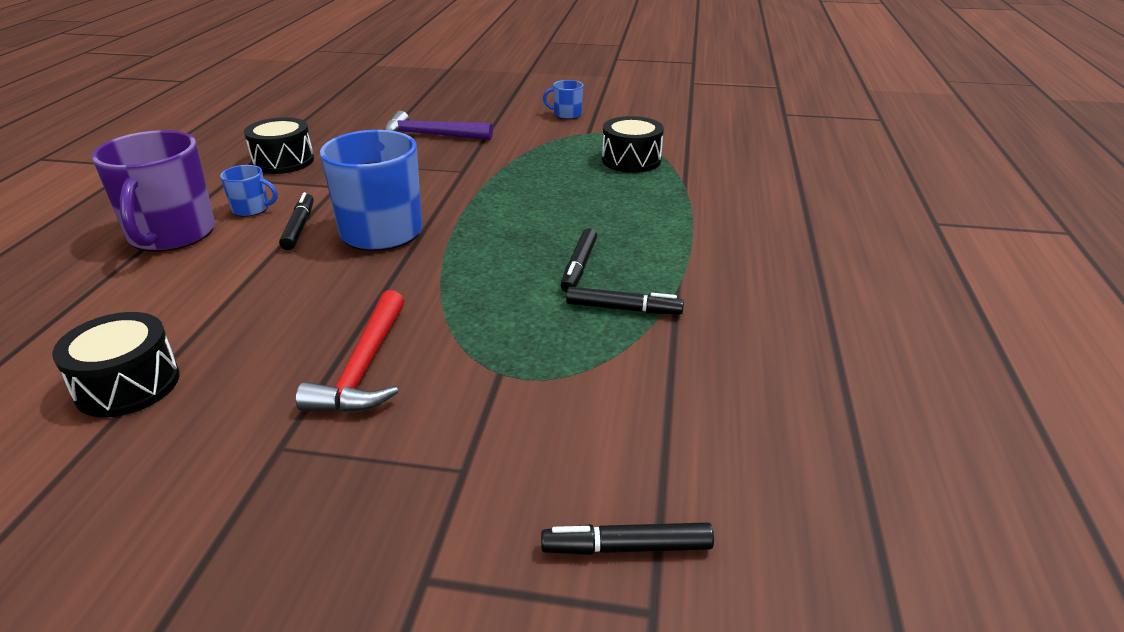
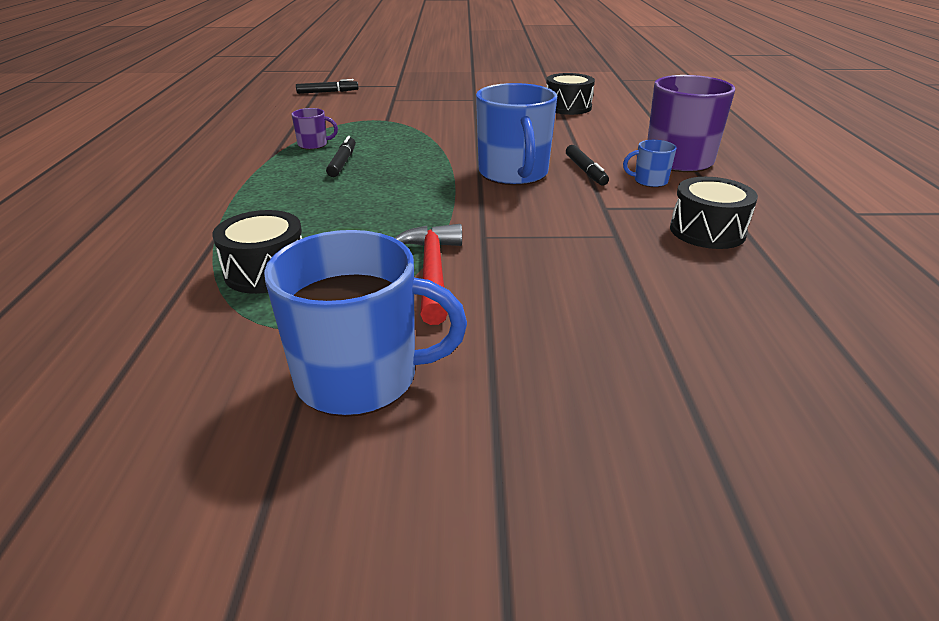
camera: 170 degrees right, 0 degrees up
red hammer [296,290,404,413] -> red hammer moved to [395,224,462,325]
purple hammer [385,111,493,140] -> none
blue mug [543,80,583,119] -> blue mug [264,230,467,417], size x2.18
black marker [566,287,684,314] -> purple mug [291,108,338,149]

